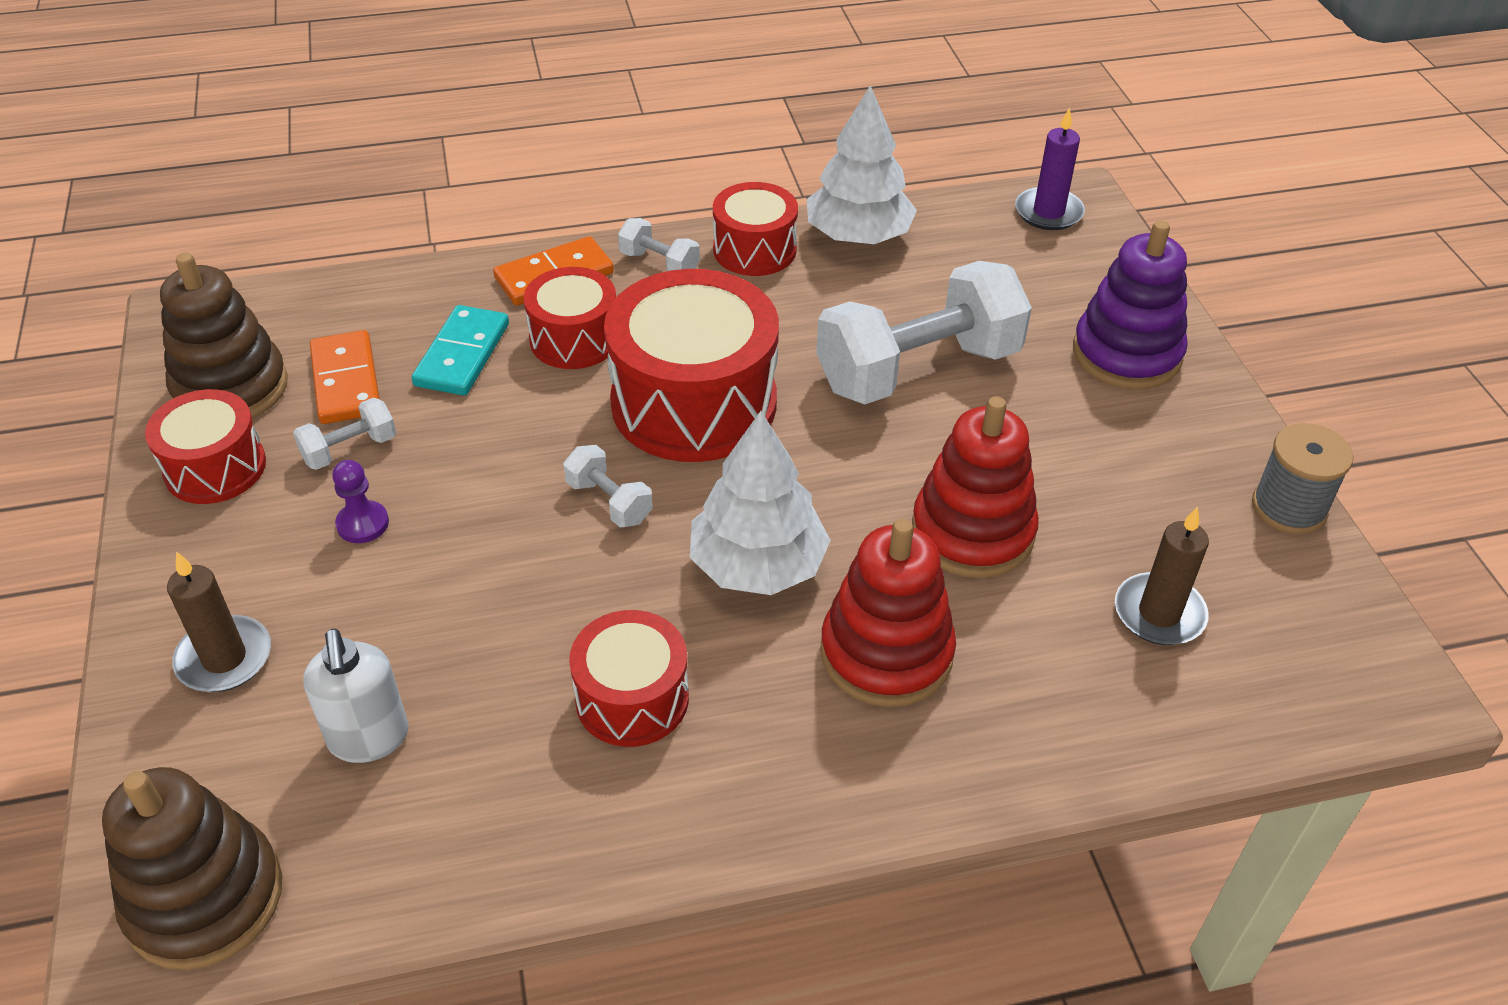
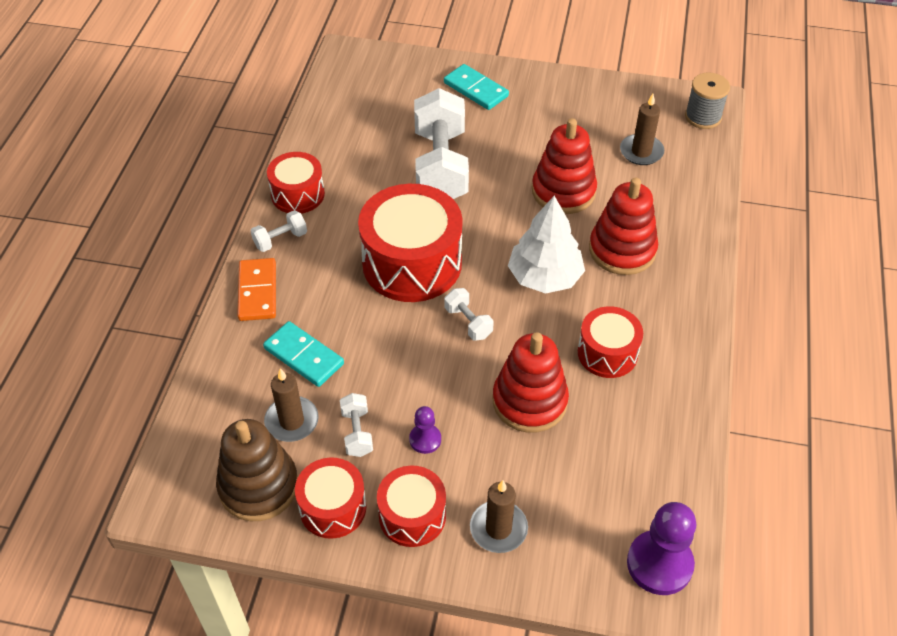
camera: 65 degrees left, 5 degrees up
brown stacking toy [102,767,282,970] -> purple pawn [627,502,696,595]
white soap dispenser [303,629,408,763] -> none
orange domino [310,330,379,424] -> brown candle [264,368,318,442]
red drum [524,267,616,369] -> red drum moved to [377,466,446,547]
white dumbbell [563,445,653,527] -> white dumbbell turned 75 degrees clockwise [444,288,494,341]
white tree [807,85,917,244] -> none
purple candle [1015,107,1085,230] -> none
purple stacking toy [1073,220,1188,390] -> turquoise domino [444,64,509,110]
grey spool [1252,423,1353,535] -> grey spool moved to [685,73,730,129]
none -> red stacking toy [492,332,569,433]

